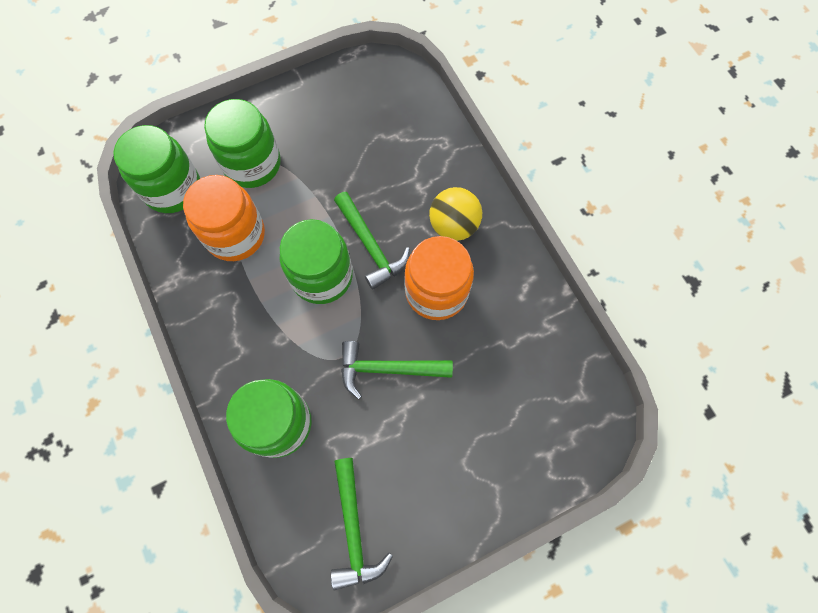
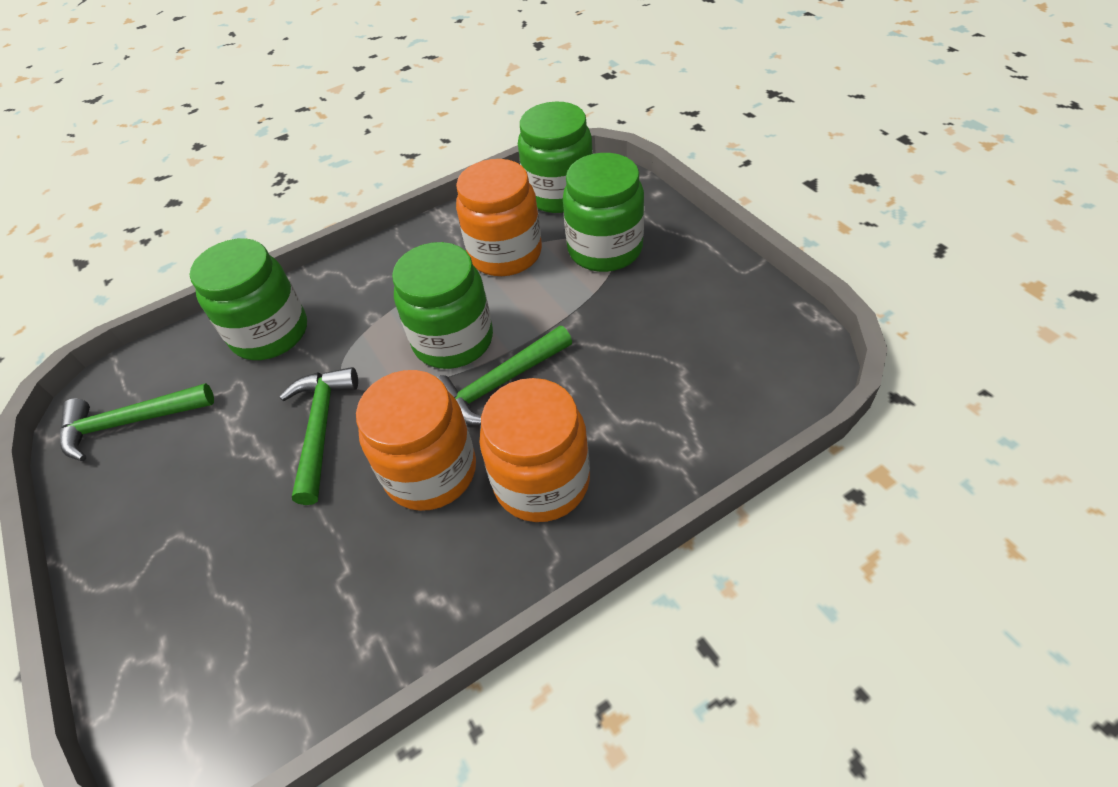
camera: 90 degrees right, 20 degrees down
yellow ball [429,187,482,241] -> orange jar [479,378,590,522]

